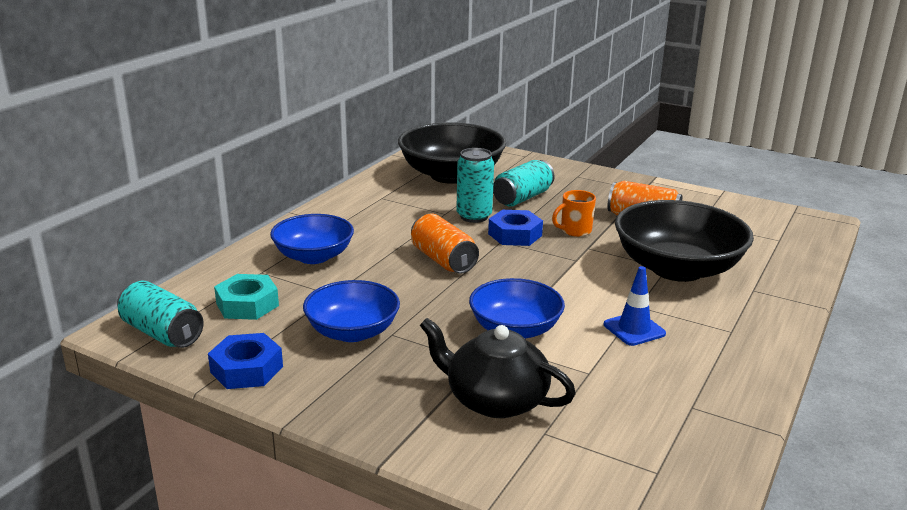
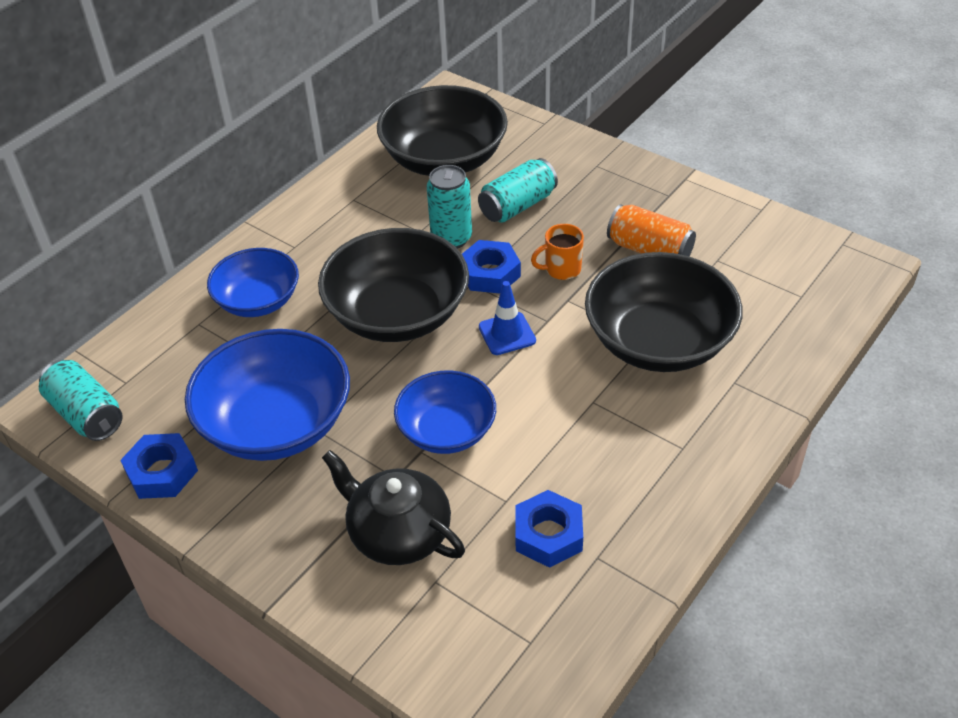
camera: 10 degrees right, 20 degrees up
turquoise nut [214,274,279,320] -> none
blue bowl [303,280,400,342] -> blue bowl [185,329,350,461], size x1.60
orange can [411,214,479,274] -> black bowl [318,228,469,342]
blue traffic cone [604,266,666,346] -> blue traffic cone moved to [479,281,536,355]
none -> blue nut [515,490,583,568]

